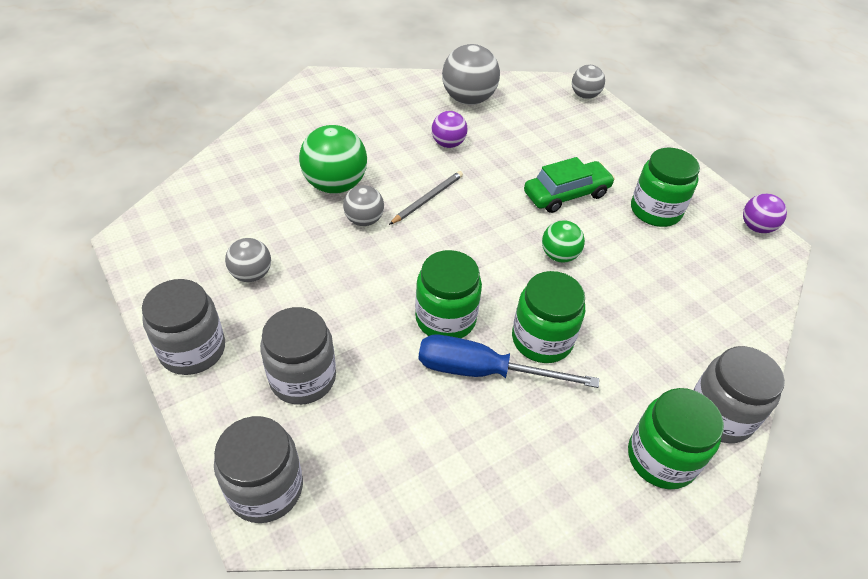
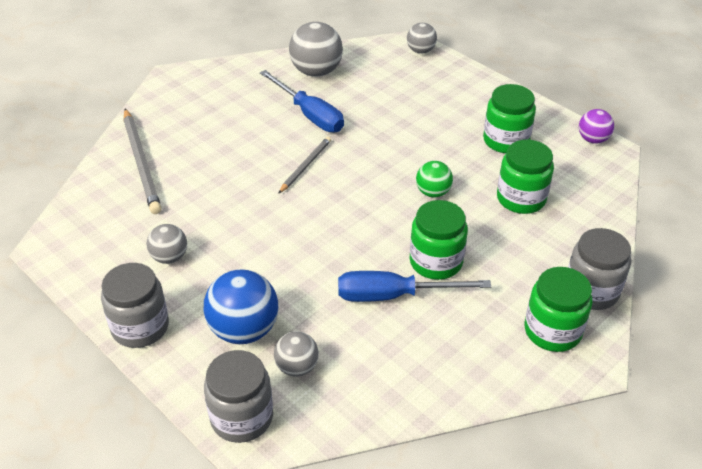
camera: 10 degrees left, 5 degrees down
grey jar [260,307,336,405] -> blue ball [204,269,278,344]
green ball [299,125,367,194] -> none
grey ball [343,185,384,226] -> grey ball moved to [274,331,319,377]
green jar [415,250,482,338] -> green jar moved to [497,140,554,214]
purple ball [432,111,467,148] -> blue screwdriver [260,70,344,132]
green car [524,157,615,213] -> none
none -> grey pencil [124,109,161,214]

